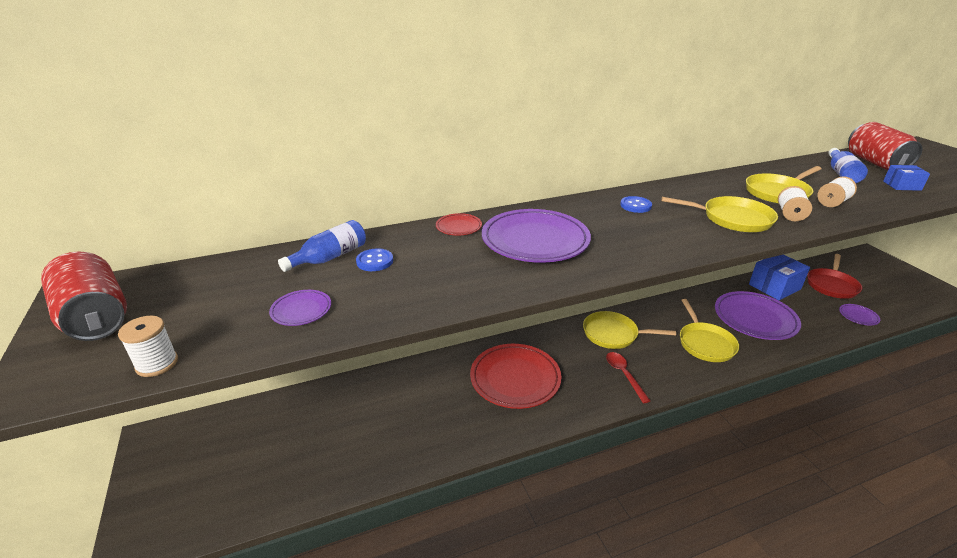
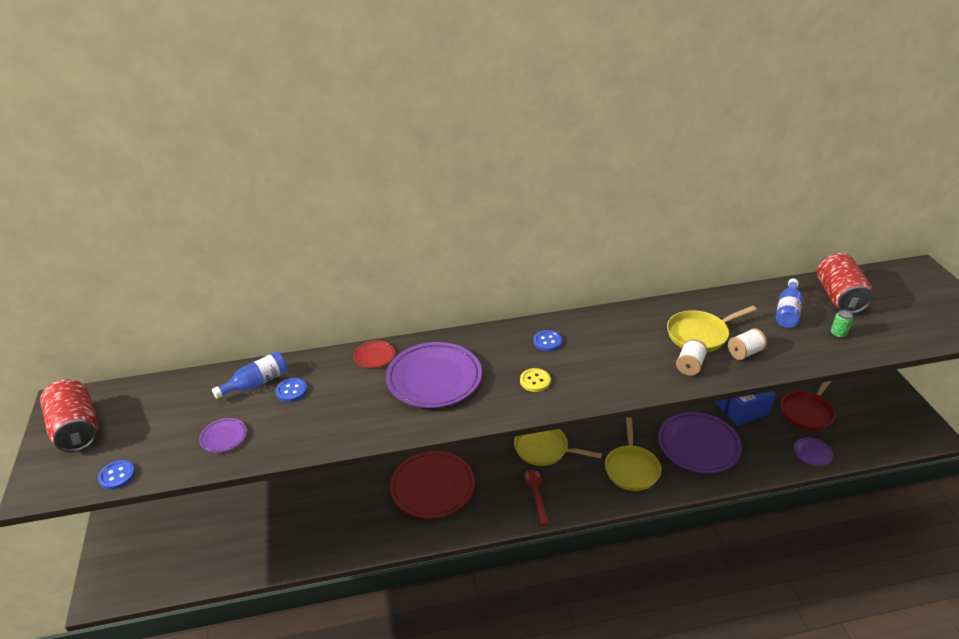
camera: 10 degrees right, 5 degrees up
white spool [118,316,178,377] -> blue button [98,460,135,490]
yellow pan [661,196,778,232] -> none
blue box [883,165,930,191] -> green can [831,310,853,339]
none -> yellow button [520,368,551,392]

